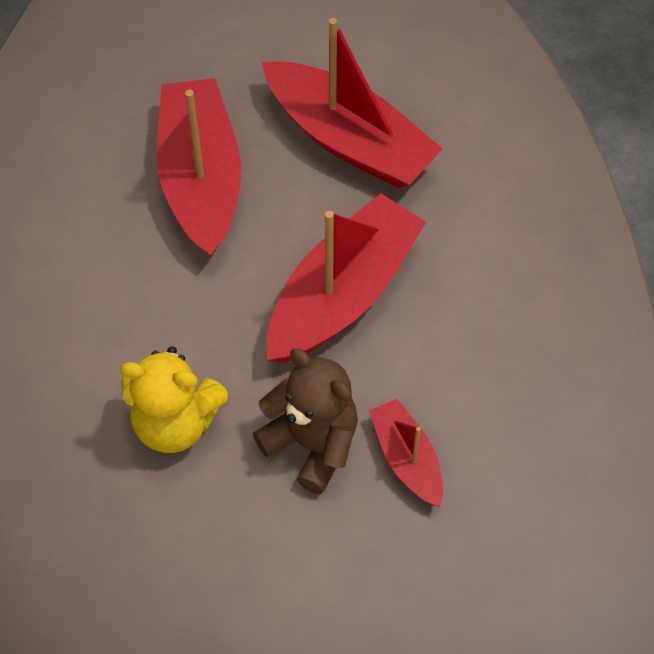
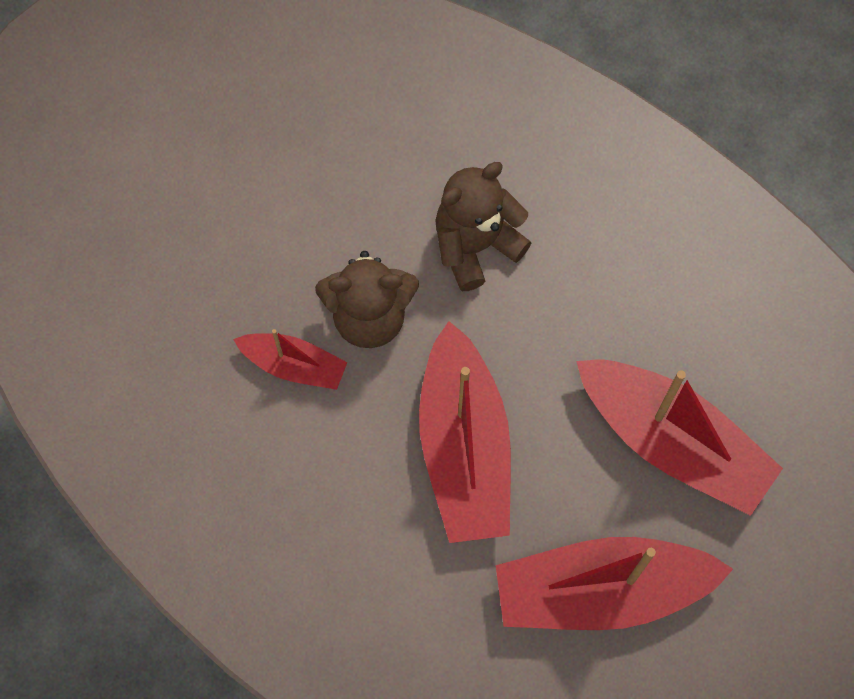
camera: 135 degrees right, 10 degrees up
yellow teddy bear [120,346,228,453] -> brown teddy bear [435,162,532,291]

